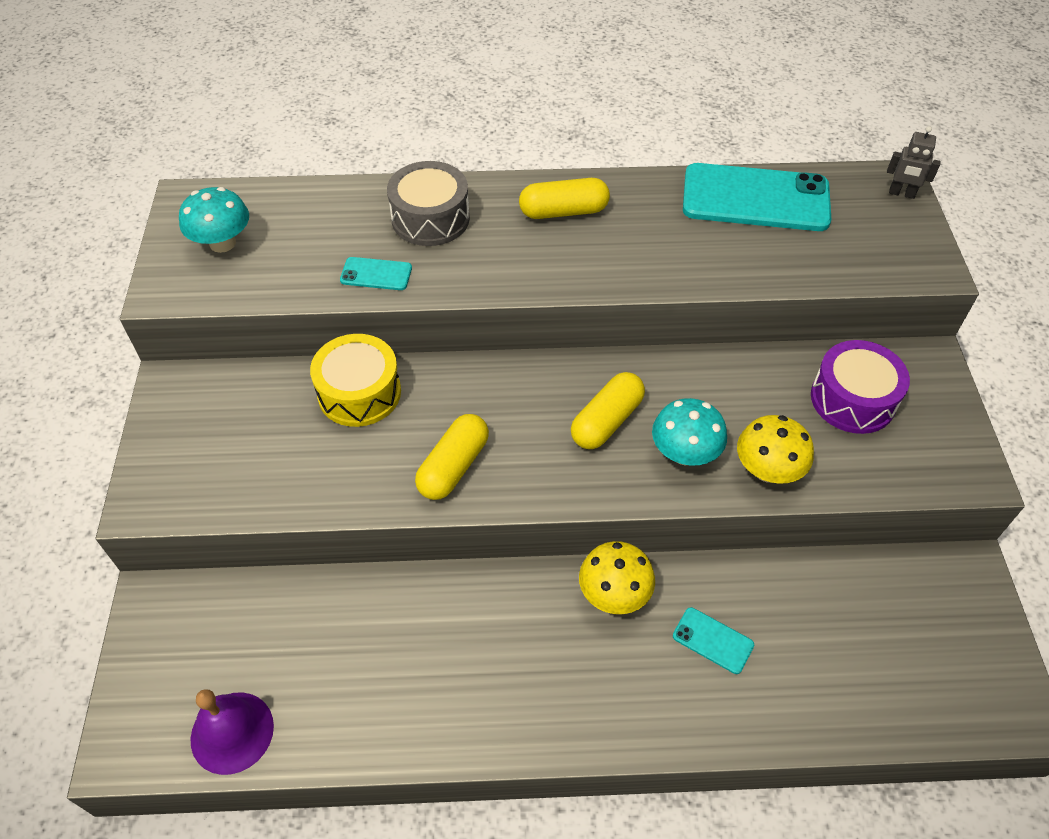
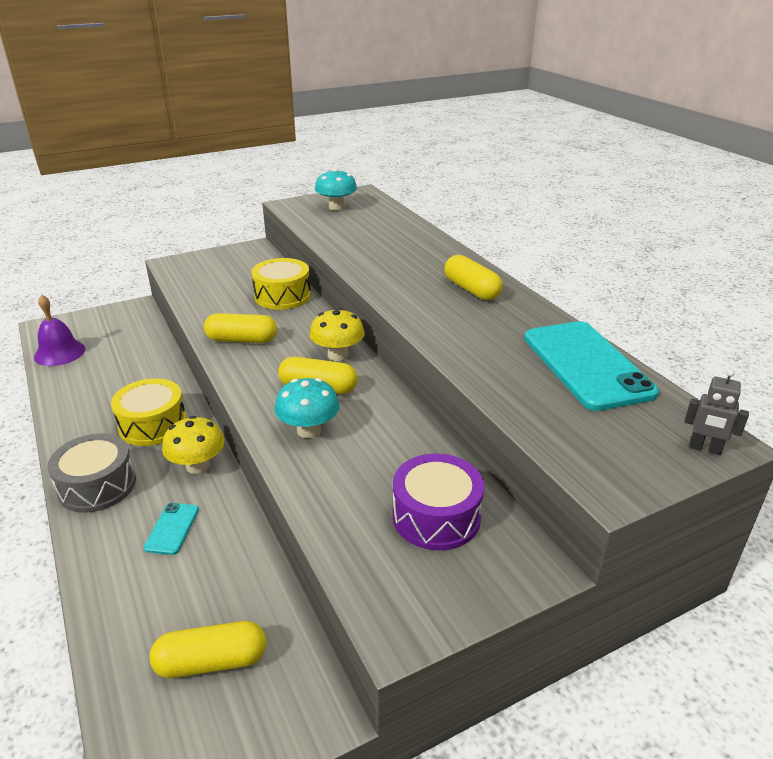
camera: 65 degrees right, 20 degrees down
turquoise phone [340,257,412,290] -> none
grey drum [387,161,470,246] -> grey drum moved to [48,433,136,513]
yellow mushroom [737,415,814,484] -> yellow mushroom moved to [310,308,365,361]
grey robot [887,126,941,199] -> grey robot turned 60 degrees counterclockwise [684,369,749,455]
none -> yellow drum [111,378,187,446]
none -> yellow capsule [150,621,267,678]

